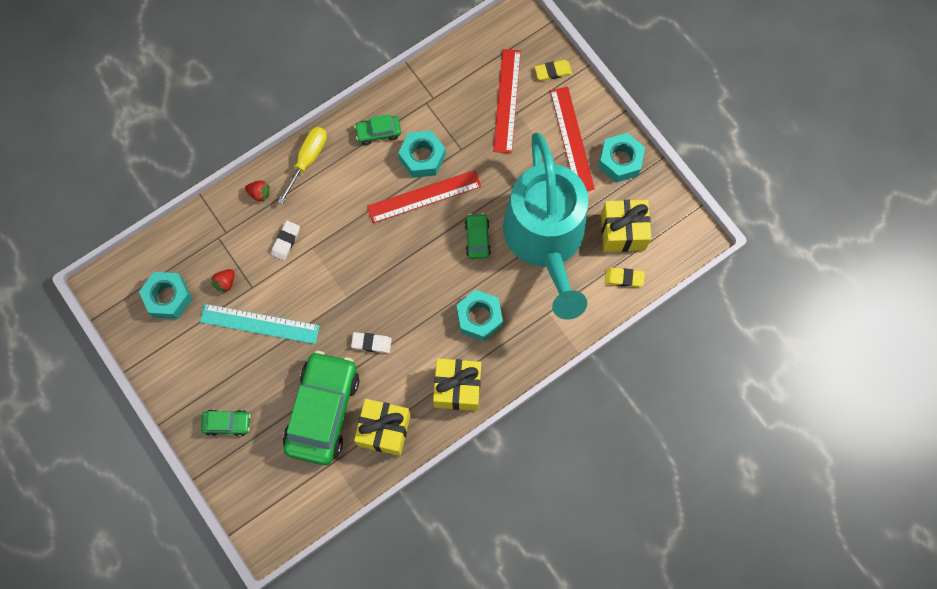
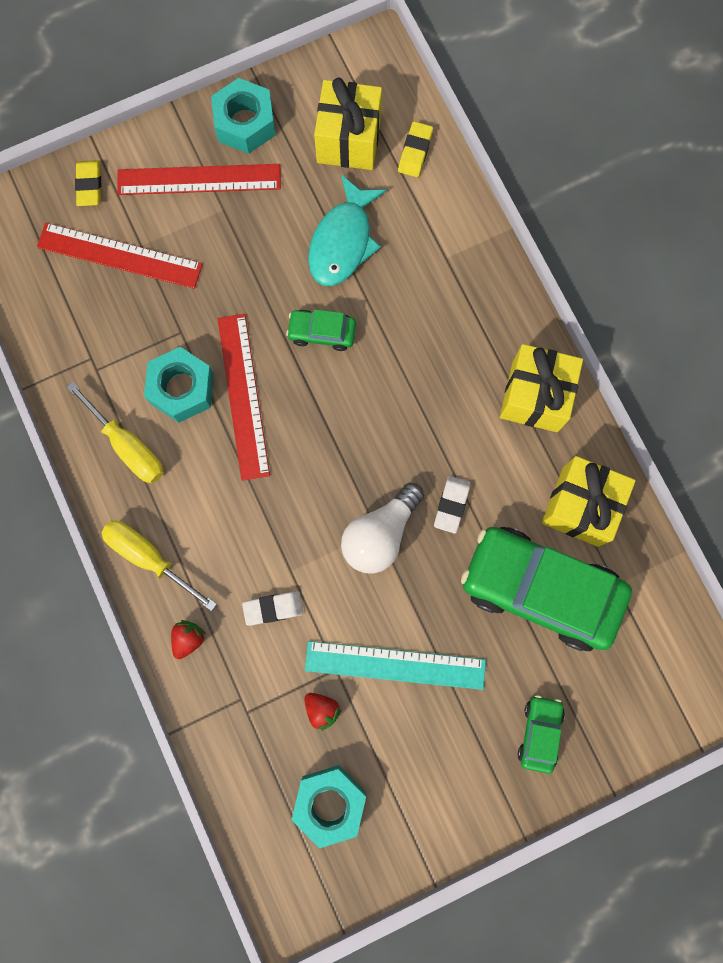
camera: 80 degrees left, 5 degrees up
turquoise ruler [200,304,320,344] -> turquoise ruler turned 75 degrees clockwise [305,641,486,690]
white eraser [271,221,300,260] -> white eraser turned 45 degrees counterclockwise [242,591,303,626]
green car [354,114,401,145] -> yellow screwdriver [66,382,164,483]
turquoise nut [457,290,503,341] -> none
turquoise watering can [503,133,588,320] -> turquoise fish [308,175,387,286]
none -> white light bulb [341,483,424,574]

